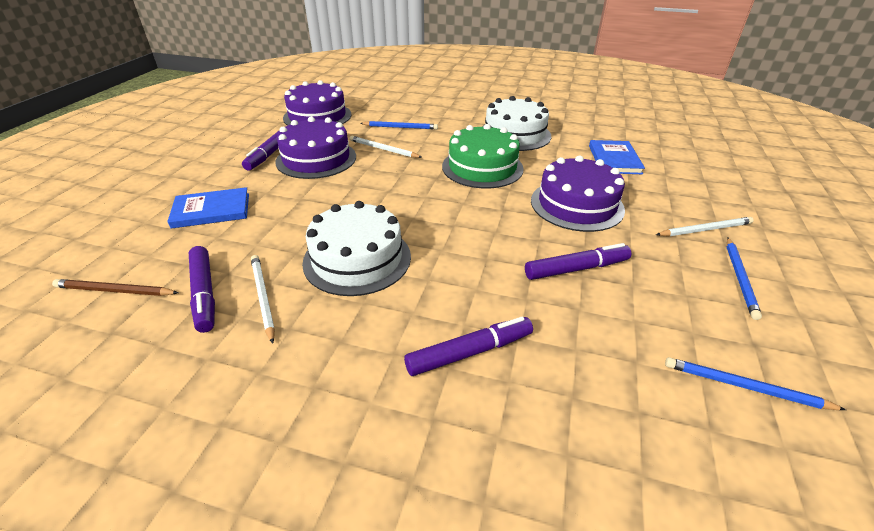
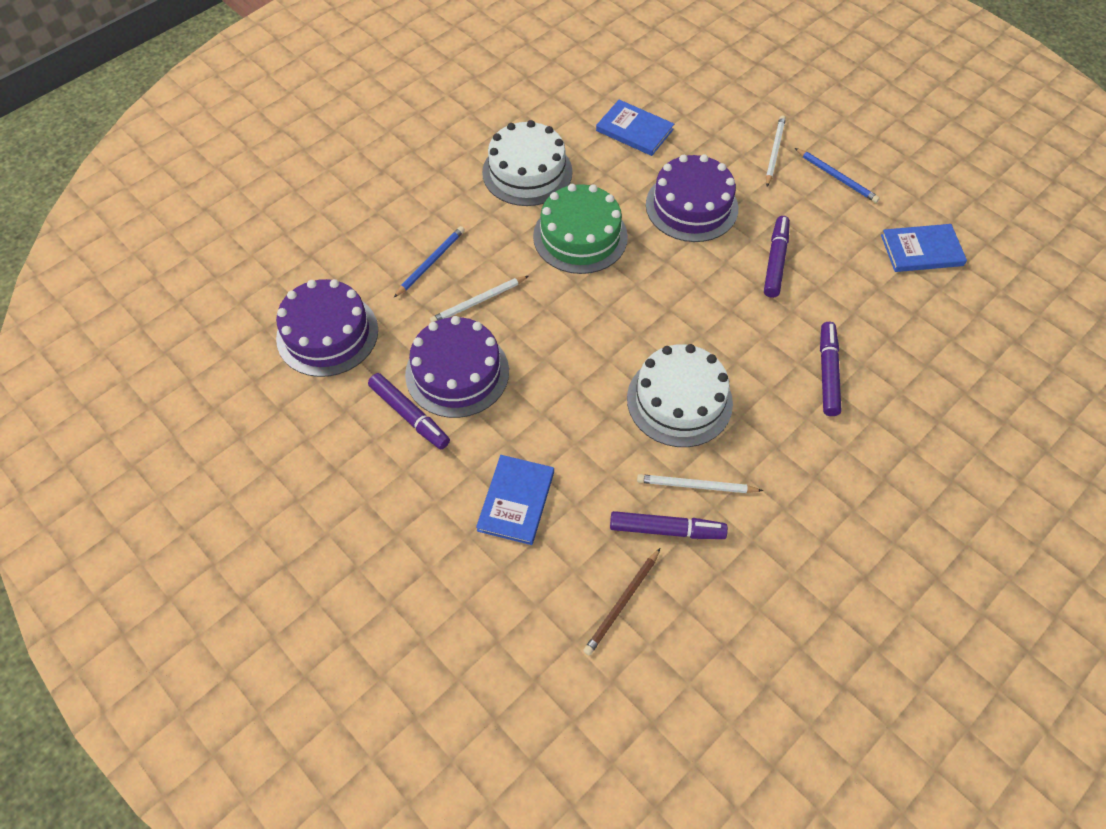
camera: 60 degrees left, 20 degrees up
blue pencil [665,357,846,410] -> blue book [881,224,967,272]

